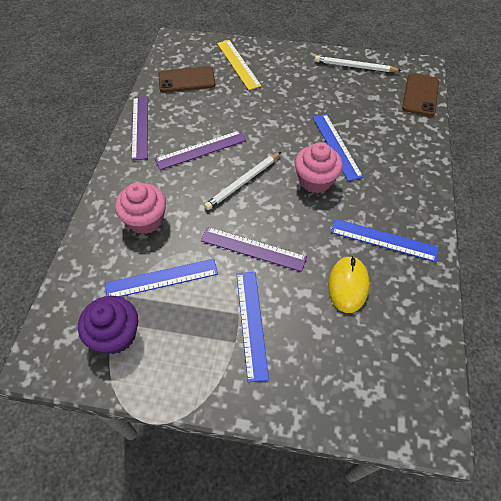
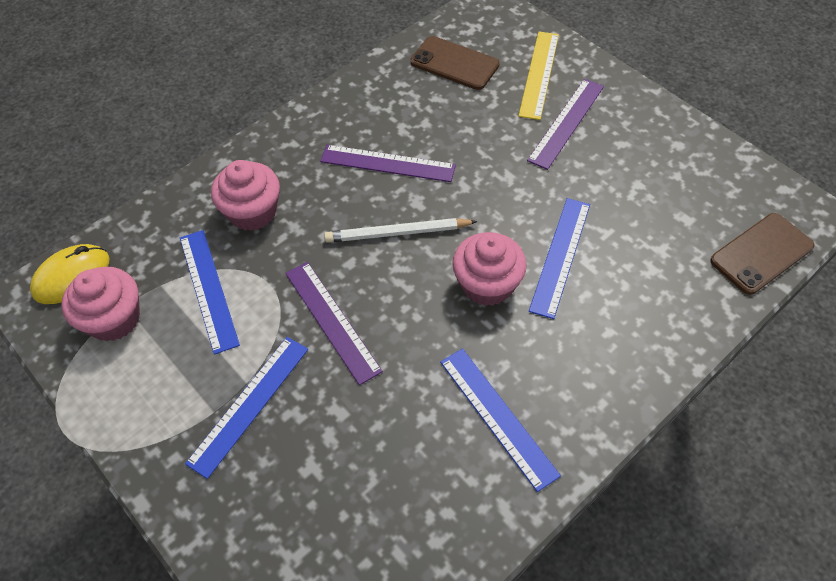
camera: 40 degrees right, 0 degrees up
purple cupcake [78,296,138,354] -> pink cupcake [61,267,140,341]
blue ruler [105,259,218,297] -> blue ruler turned 45 degrees clockwise [180,230,240,355]
purple ruler [131,96,148,160] -> purple ruler moved to [527,79,604,170]
white pencil [315,56,402,72] -> none
yellow mouse [328,256,369,313] -> yellow mouse moved to [30,244,109,304]

